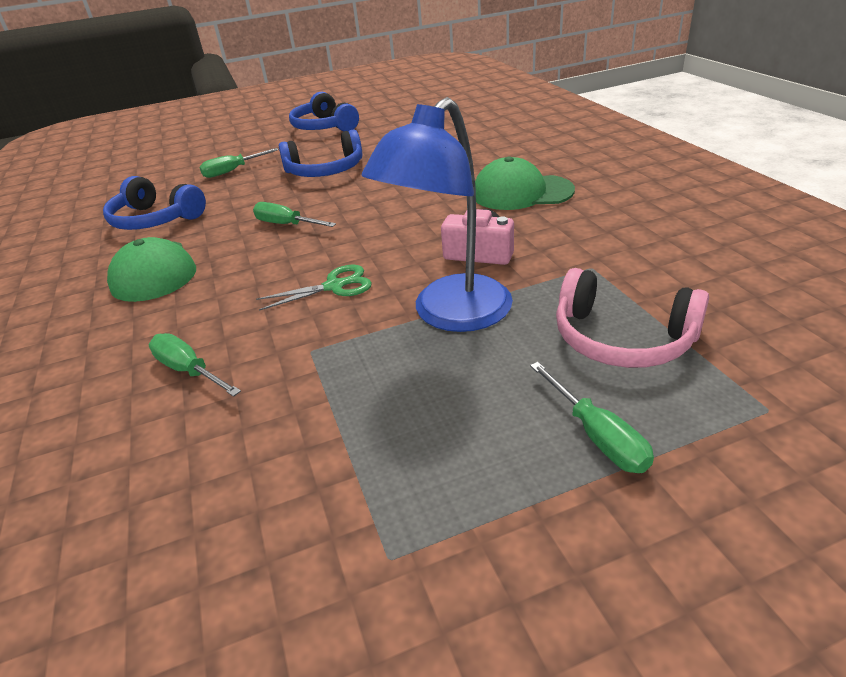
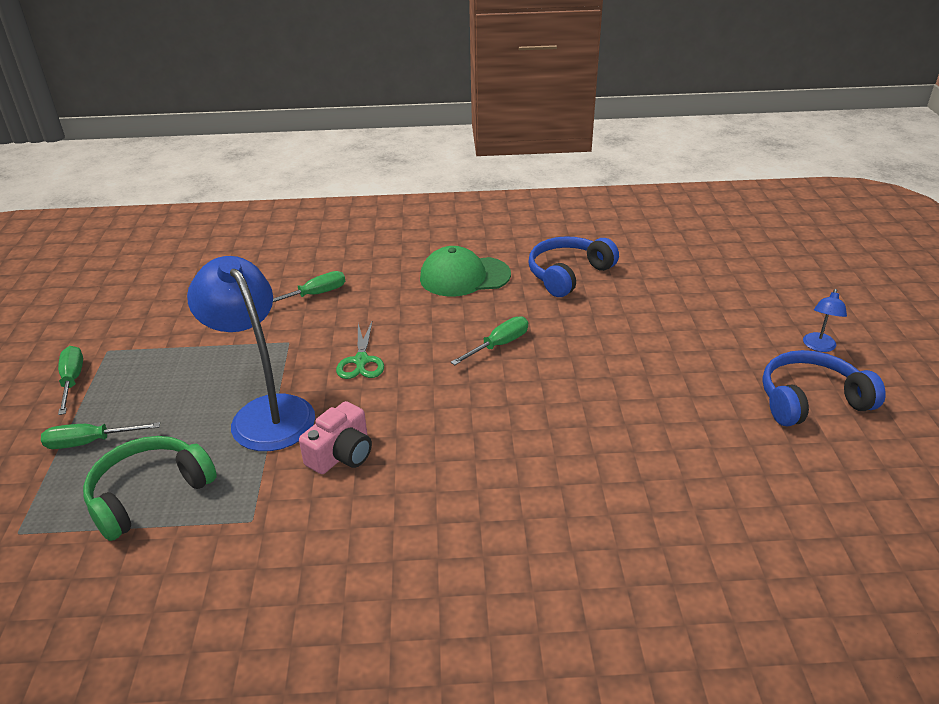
camera: 105 degrees right, 0 degrees up
green screwdriver [199,148,279,178] -> green screwdriver moved to [58,346,83,415]
blue headphones [279,129,362,177] -> none
green cap [475,156,575,210] -> none
pink headphones [556,268,709,368] -> green headphones [83,436,217,541]
none -> blue lamp [803,289,847,352]

